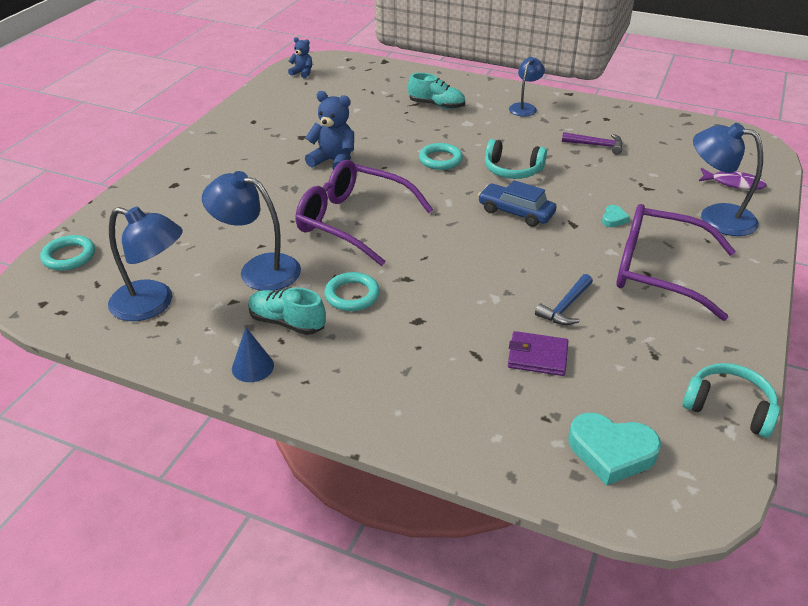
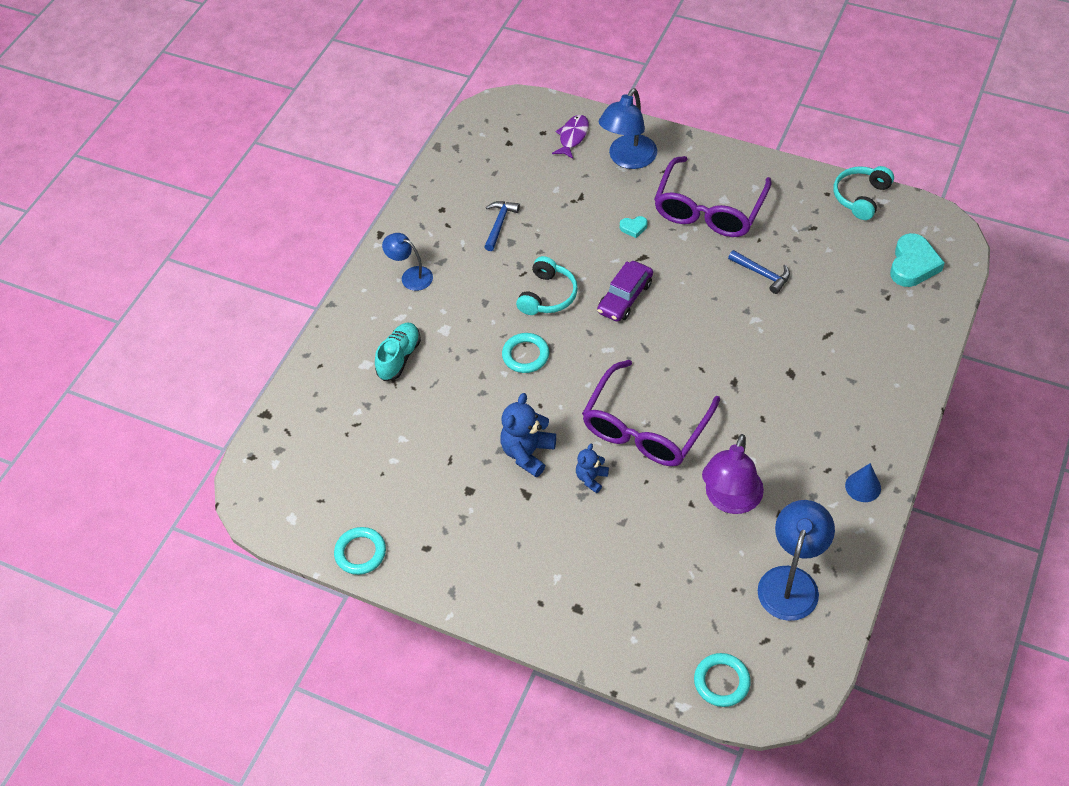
camera: 85 degrees left, 15 degrees up
blue lamp [202,171,301,291] -> purple lamp [702,434,764,514]
turquoise shoe [248,287,326,335] -> none
blue teddy bear [288,37,312,79] -> blue teddy bear moved to [576,444,609,493]
turquoise ring [324,272,380,311] -> turquoise ring moved to [334,527,386,575]
blue car [478,180,557,227] -> purple car [597,261,653,322]
purple wallet [508,331,568,376] -> none
purple hammer [562,132,623,155] -> blue hammer [484,201,520,251]
turquoise heart [602,205,630,227] -> turquoise heart turned 150 degrees clockwise [620,216,647,238]

